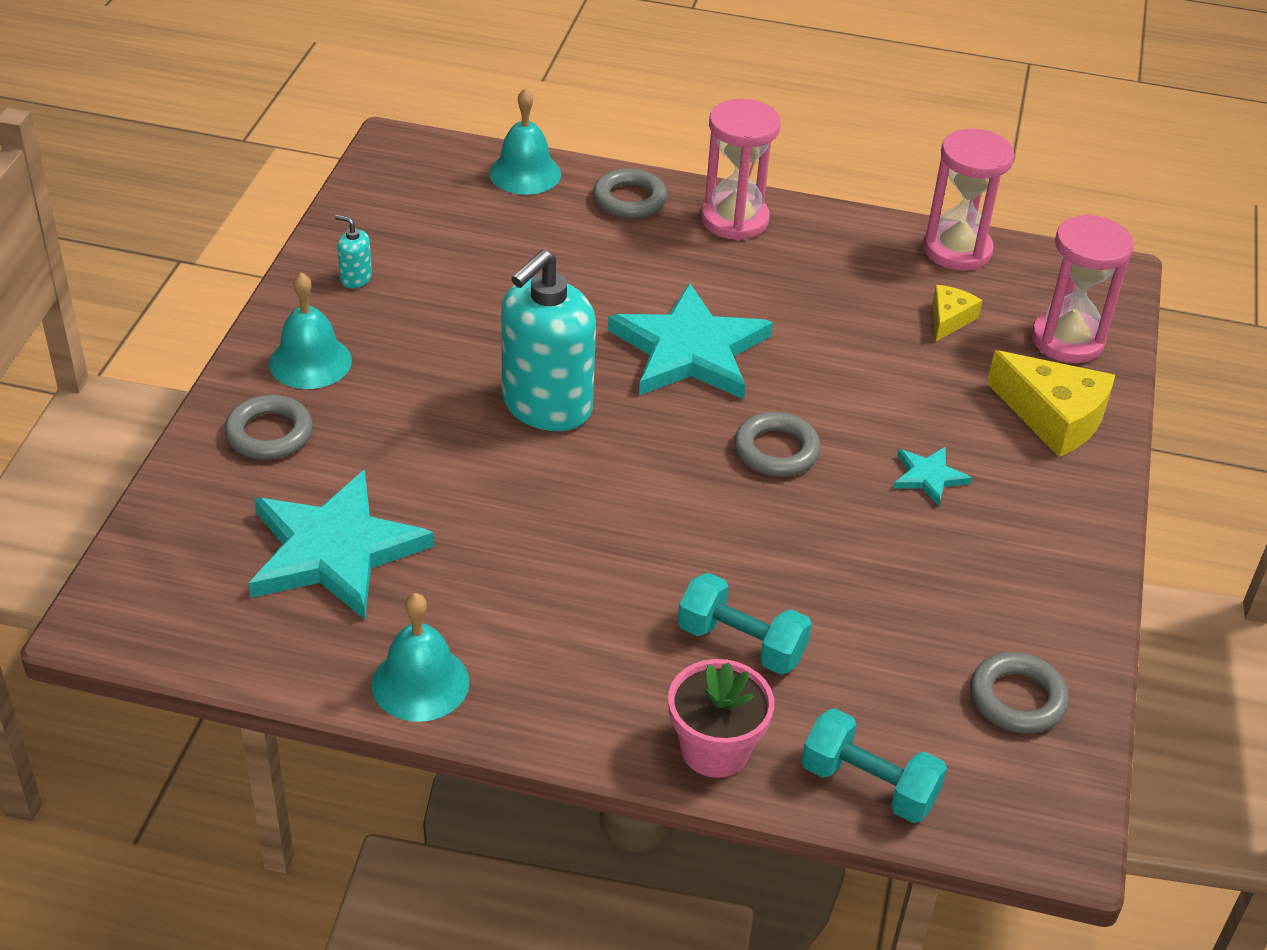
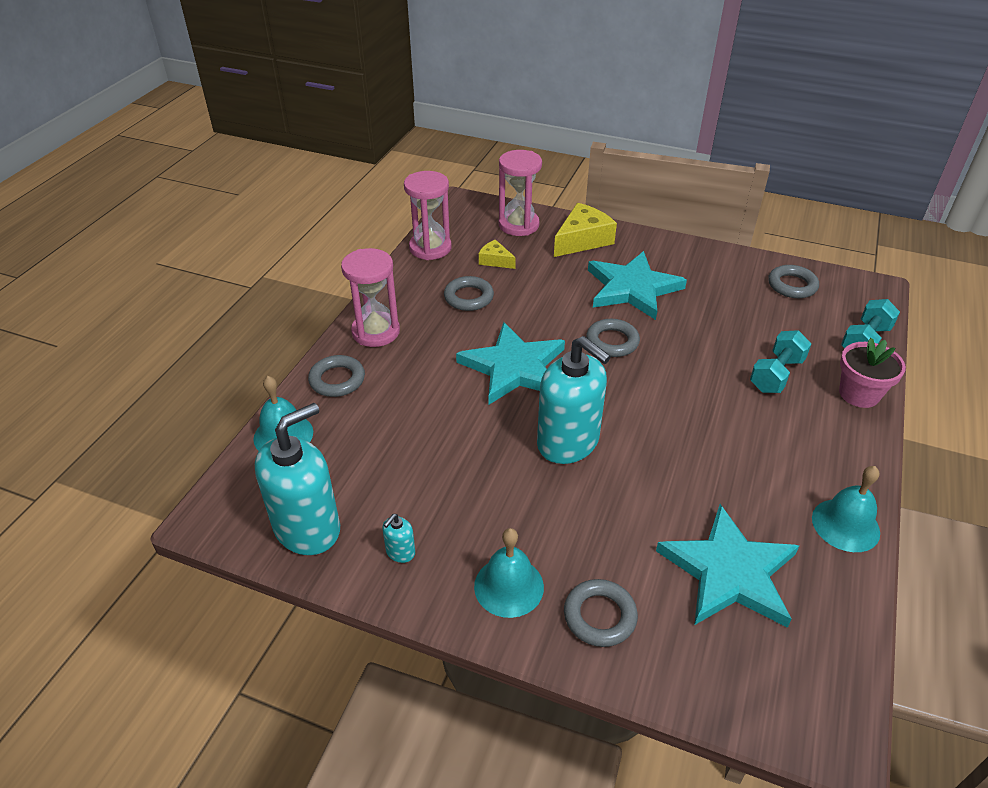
camera: 80 degrees left, 0 degrees up
turquoise star [893,447,972,506] -> turquoise star [588,251,687,320], size x2.24
none -> turquoise soap dispenser [255,403,340,555]
none -> grey ring [444,276,494,311]

